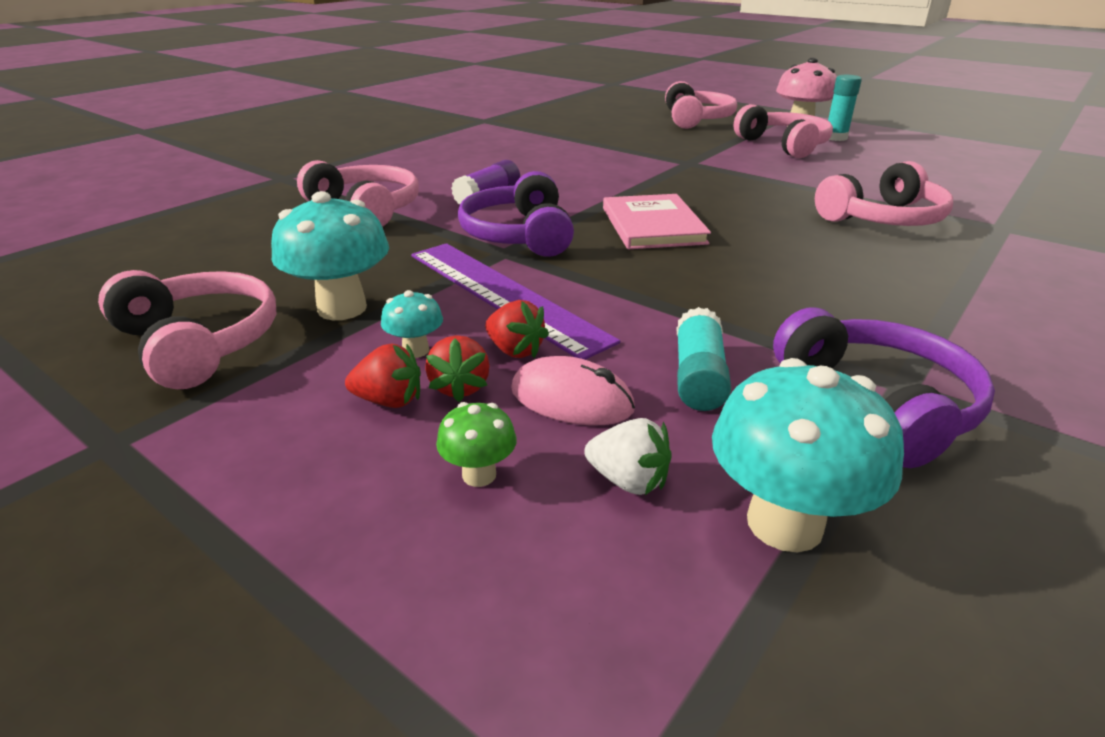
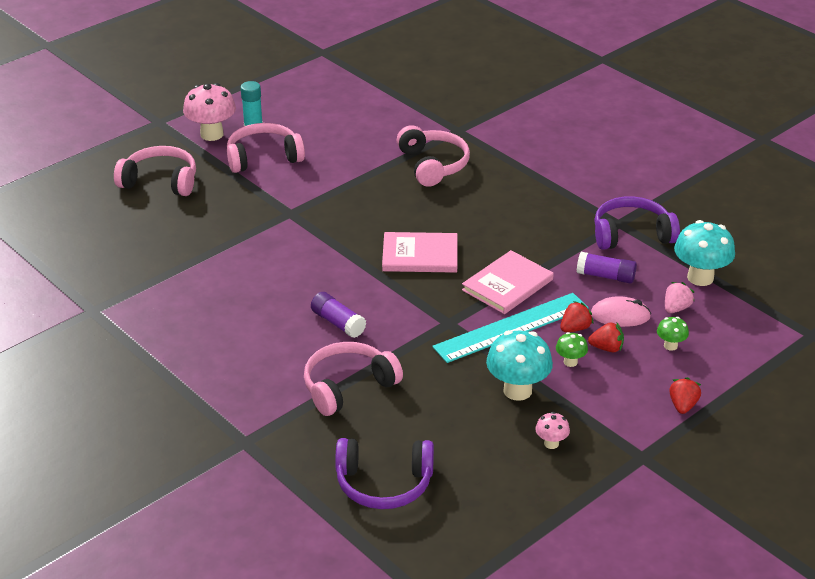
camera: 80 degrees left, 5 degrees up
pink headphones [98,270,276,389] -> pink mushroom [536,412,570,449]
red strawberry [345,343,421,408] -> red strawberry moved to [669,377,701,414]
turquoise mushroom [381,290,443,358] -> green mushroom [556,332,588,367]
purple ruler [411,243,620,360] -> turquoise ruler [432,293,589,363]
purple headphones [458,171,574,257] -> purple headphones moved to [335,438,434,509]
pink mouse [511,356,635,425] -> pink mouse turned 60 degrees clockwise [591,297,651,327]
white strawberry [584,418,671,495] -> pink strawberry [665,282,695,313]
turquoise glue stick [677,307,731,411] -> purple glue stick [577,252,637,284]
none -> pink book [462,250,554,314]

